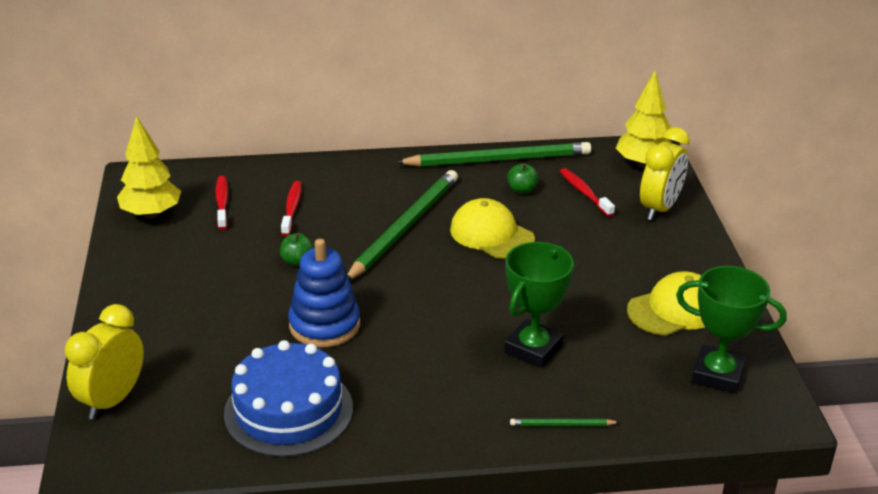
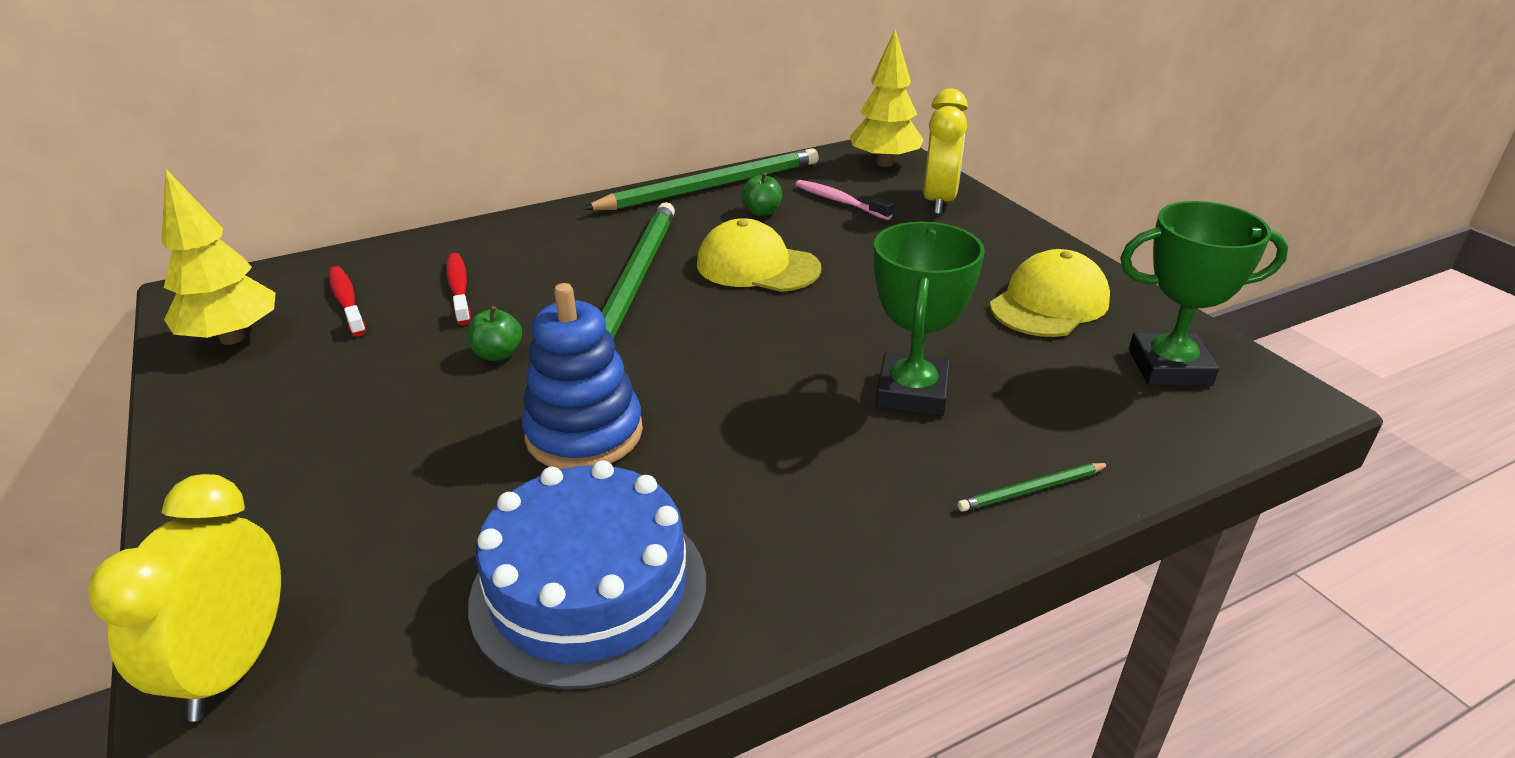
camera: 20 degrees left, 0 degrees up
red toothbrush [560,168,615,217] -> pink toothbrush [795,180,894,220]

